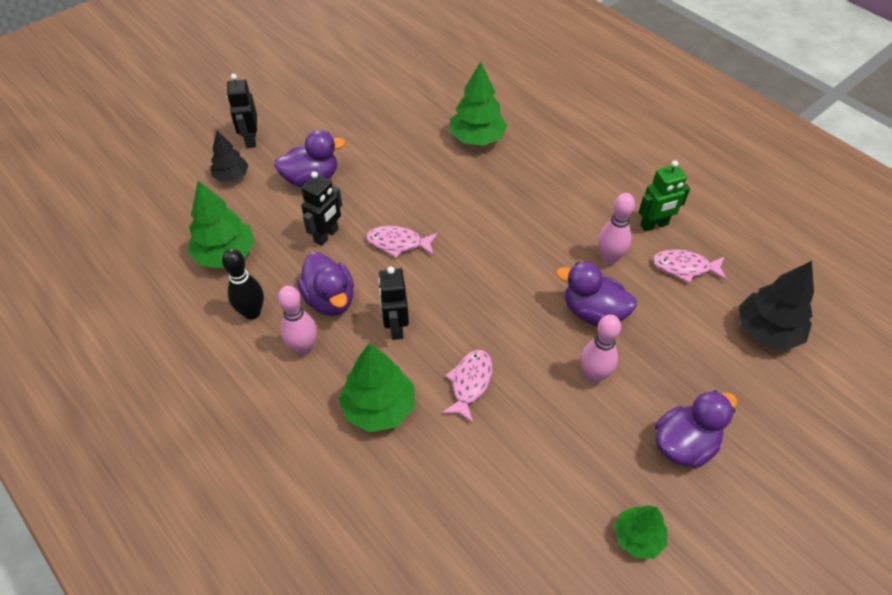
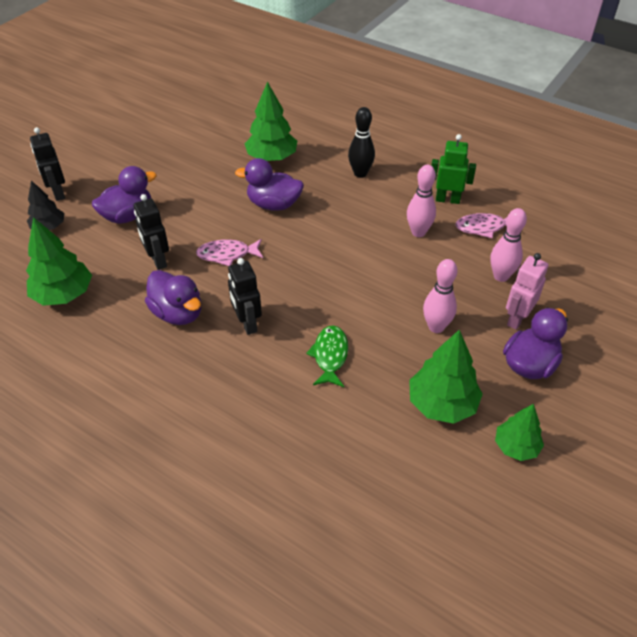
camera: 15 degrees left, 5 degrees down
black bowling pin [222,249,264,320] -> black bowling pin moved to [348,107,375,178]
pink bowling pin [278,286,317,355] -> pink bowling pin moved to [490,208,527,282]
black robot [301,171,342,246] -> black robot turned 135 degrees clockwise [134,194,169,270]
green tree [339,343,414,433] -> green tree moved to [409,330,483,424]
pink fish [442,350,493,423] -> green fish [306,325,348,387]
purple duck [556,262,637,327] -> purple duck moved to [235,158,304,211]
green robot [639,160,690,232] -> green robot turned 135 degrees counterclockwise [431,134,476,204]
black tree [739,261,814,351] -> none
none -> pink robot [506,253,548,330]

